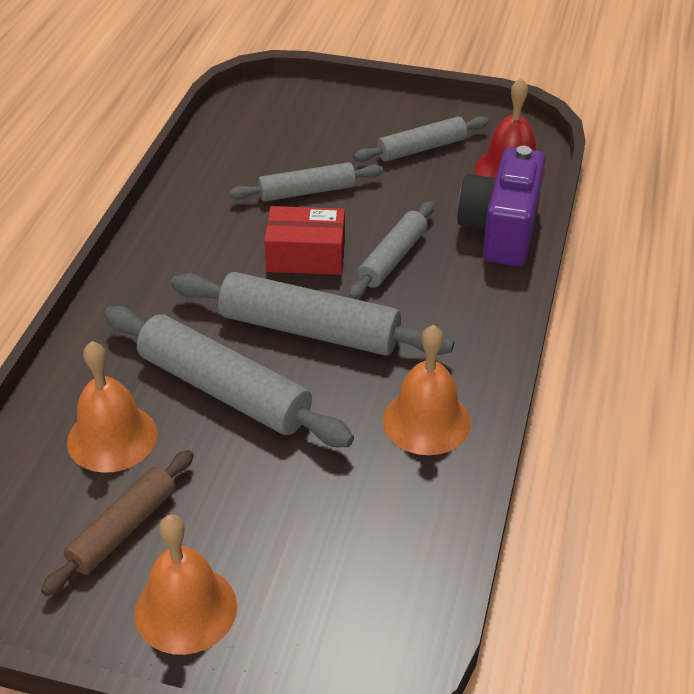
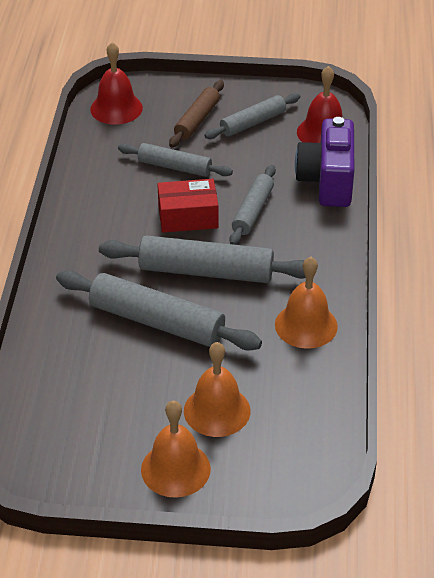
camera: 10 degrees left, 0 degrees up
brown rolling pin [41,450,194,596] -> brown rolling pin moved to [169,80,224,147]
orange bell [67,341,158,473] -> orange bell moved to [184,342,250,437]
grey rolling pin [229,162,383,202] -> grey rolling pin turned 45 degrees clockwise [118,143,233,177]
none -> red bell [90,42,143,125]

